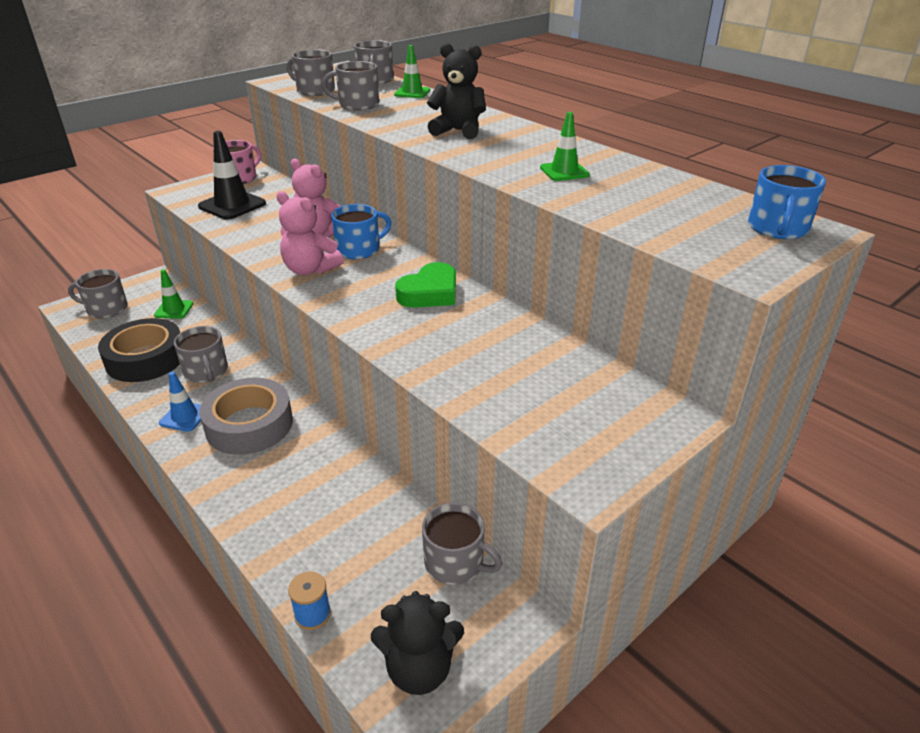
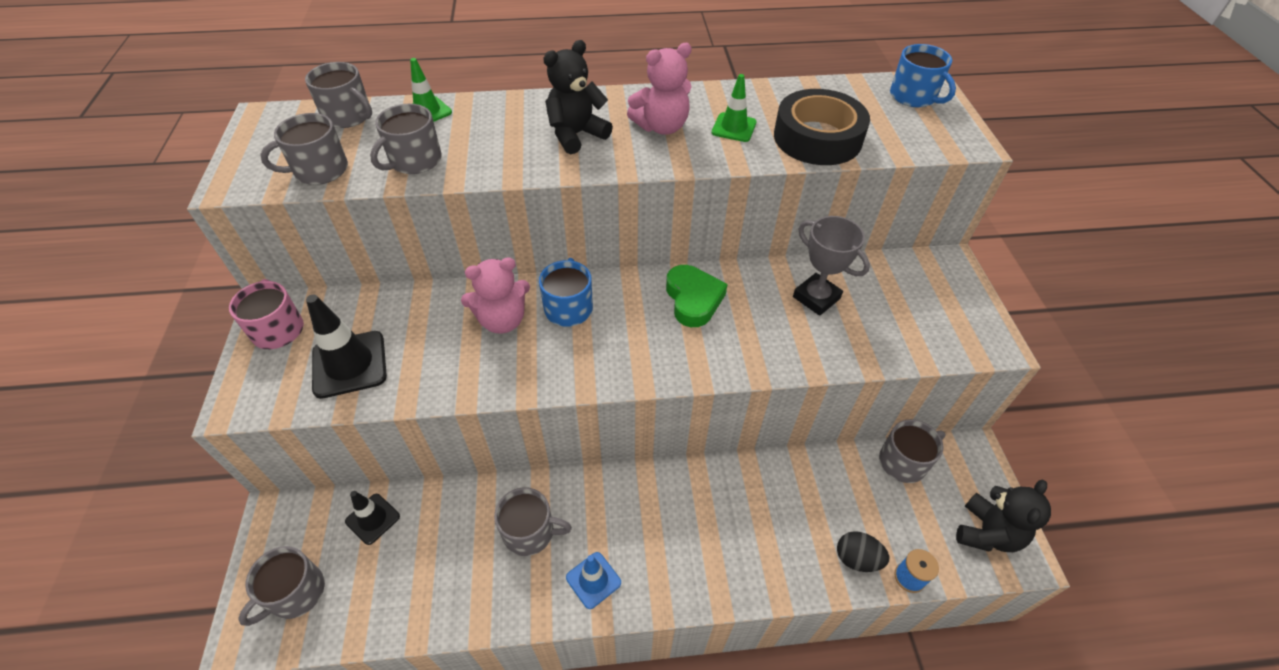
camera: 55 degrees left, 15 degrees up
black tape [98,318,180,382] -> black tape moved to [774,89,870,165]
green traffic cone [154,269,194,319] -> black traffic cone [345,491,400,545]
grey tape [199,378,293,455] -> none
pink teddy bear [276,191,343,275] -> pink teddy bear moved to [627,43,692,135]
none -> grey trophy [793,216,870,316]
none -> black egg [837,531,889,572]

